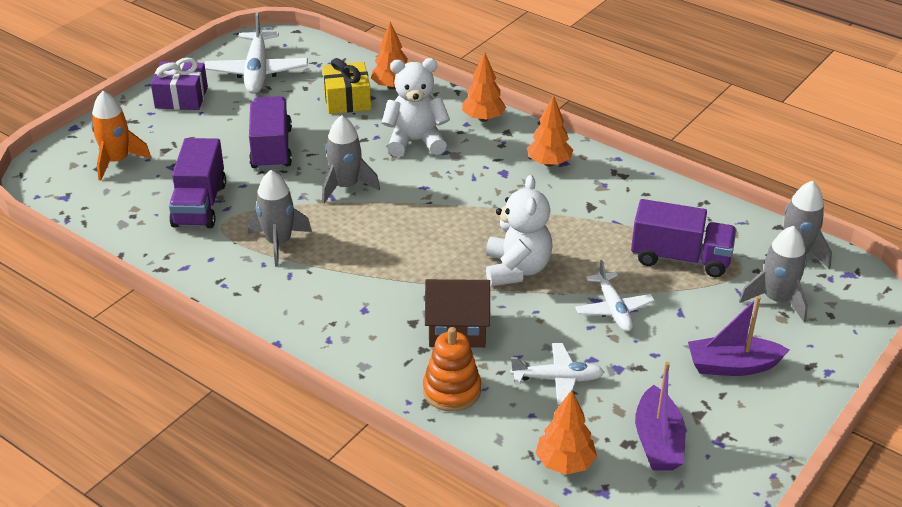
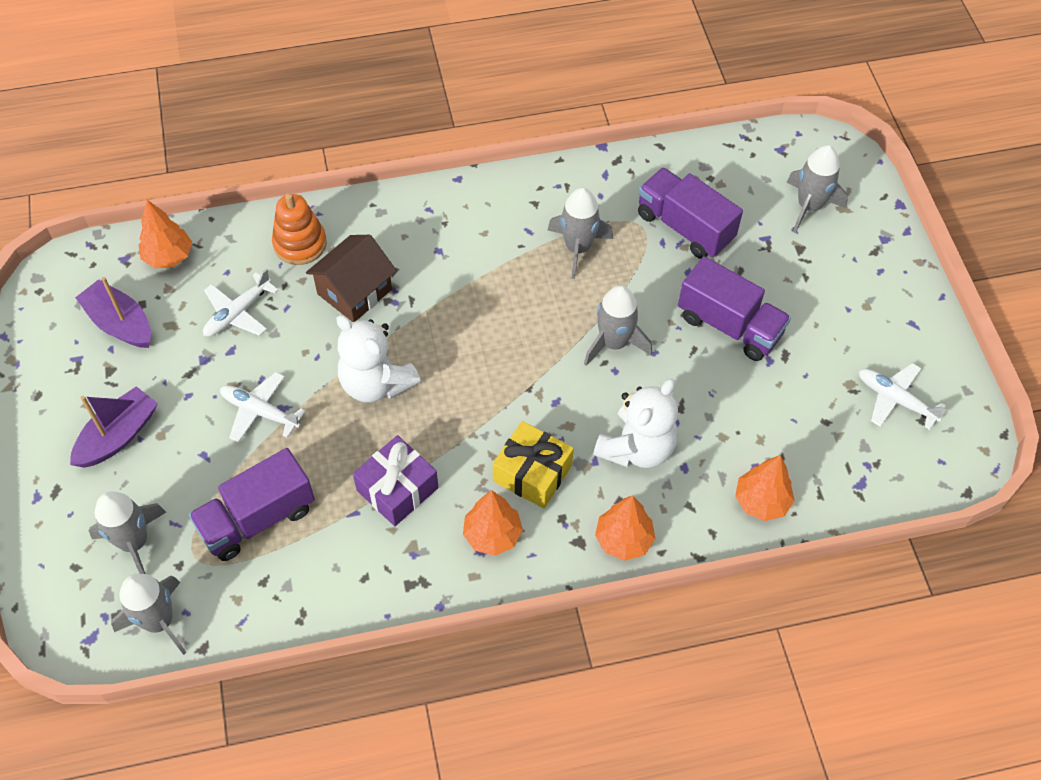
camera: 130 degrees right, 20 degrees up
orange rocket [91,91,151,181] -> grey rocket [786,145,848,233]
purple gift [151,58,208,110] -> purple gift moved to [353,435,438,526]
white plane [205,12,308,94] -> white plane [859,363,947,430], size x0.62
yellow gift [322,58,371,114] -> yellow gift moved to [493,421,574,508]

